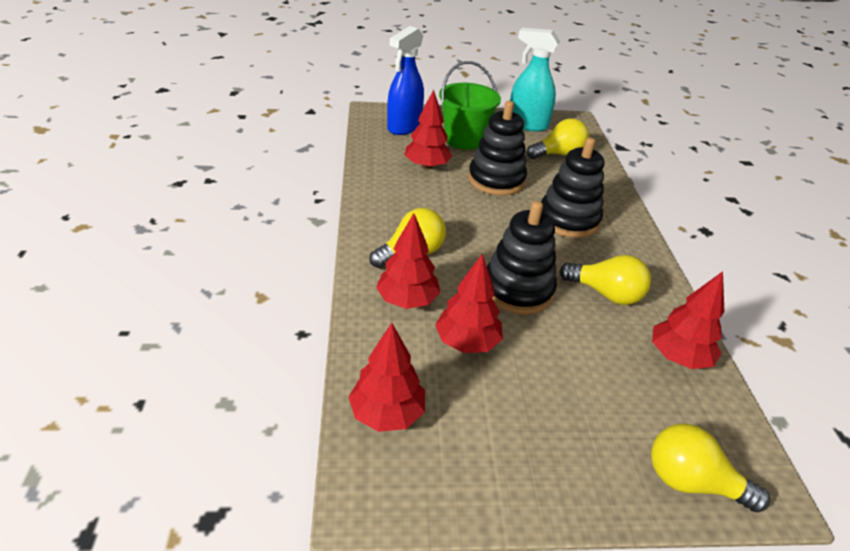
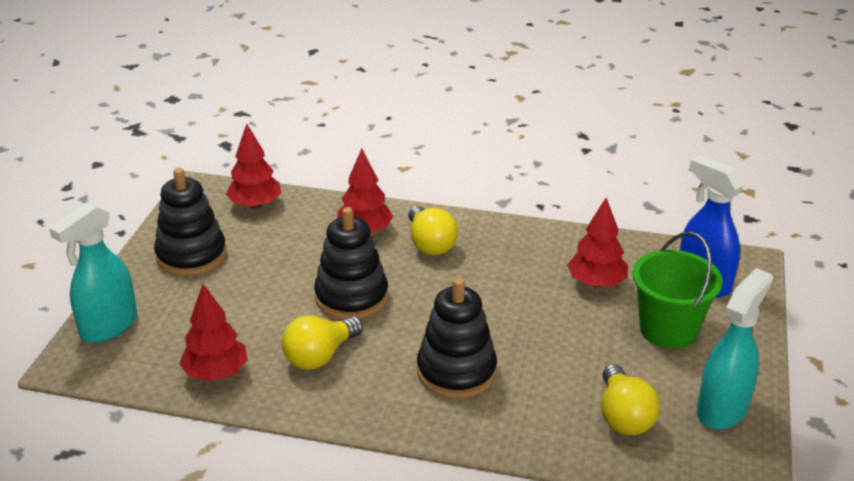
camera: 110 degrees right, 5 degrees down
red tree [435,254,503,353] -> none
black stacking toy [468,101,527,196] -> black stacking toy moved to [154,168,227,276]
yellow light bulb [651,424,770,513] -> turquoise spray bottle [49,202,137,343]

